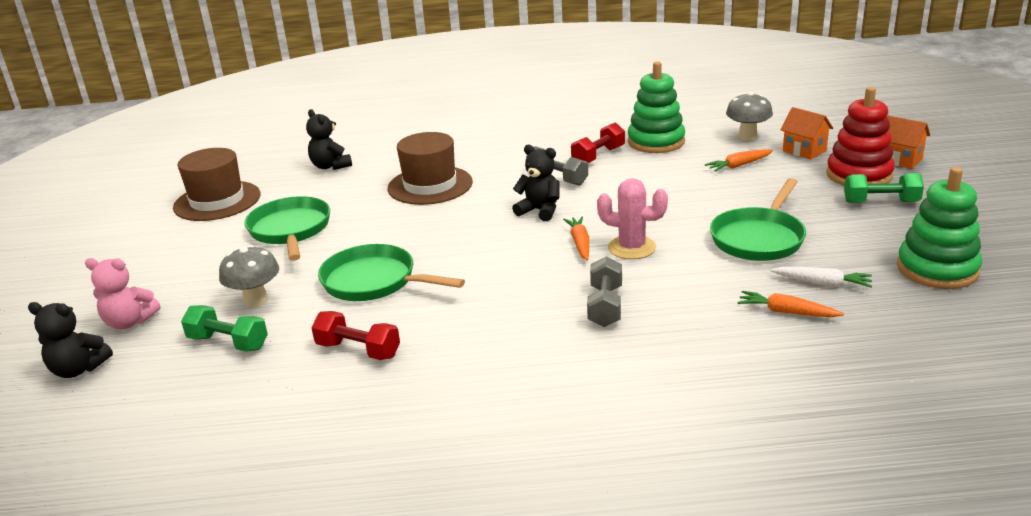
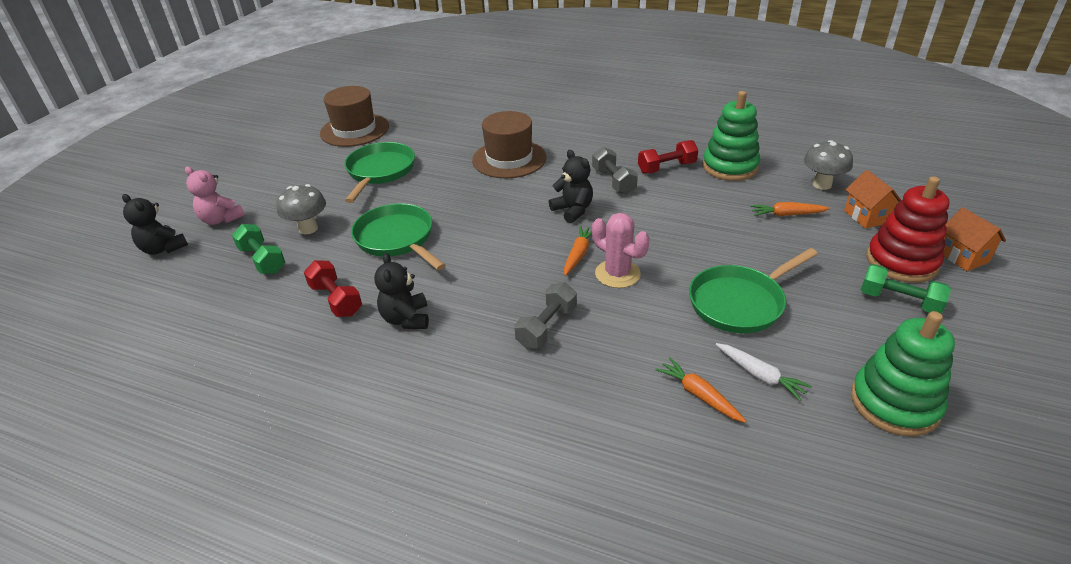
camera: 25 degrees right, 10 degrees up
black teddy bear [306,109,352,170] -> black teddy bear moved to [374,253,429,329]

